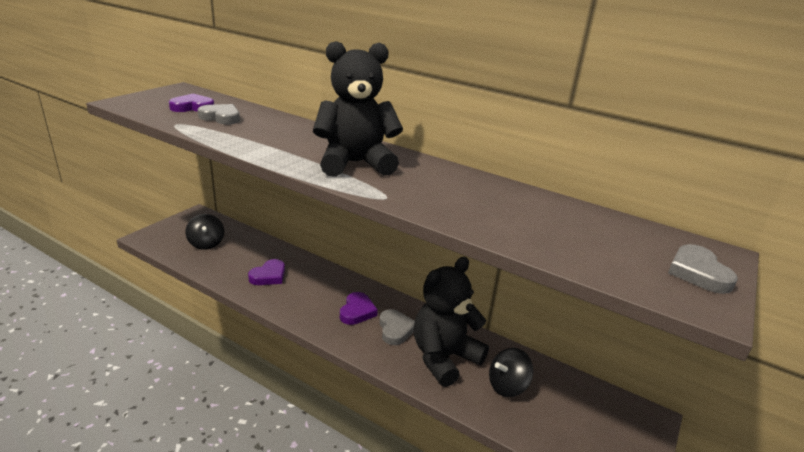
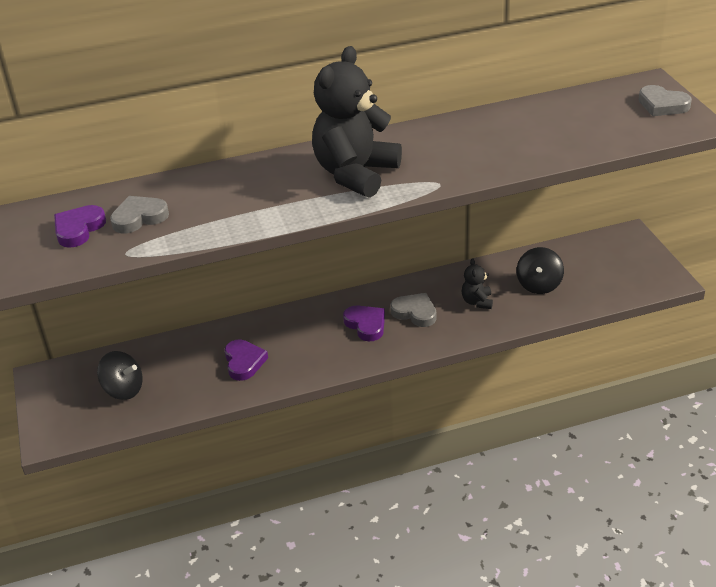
camera: 45 degrees left, 10 degrees up
black teddy bear [414,257,489,387] -> black teddy bear [462,258,493,309], size x0.44

